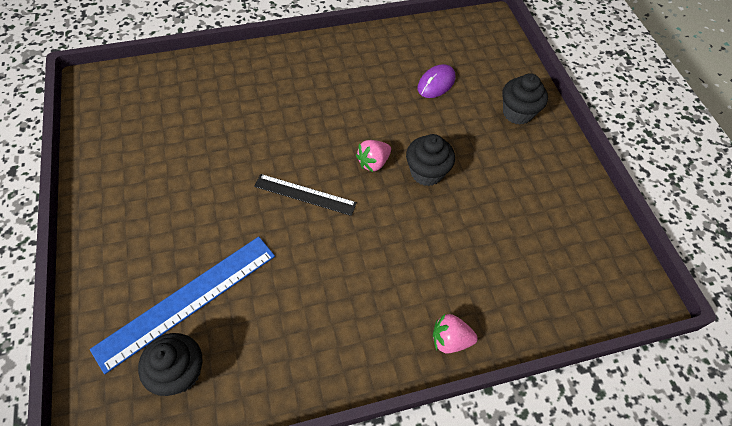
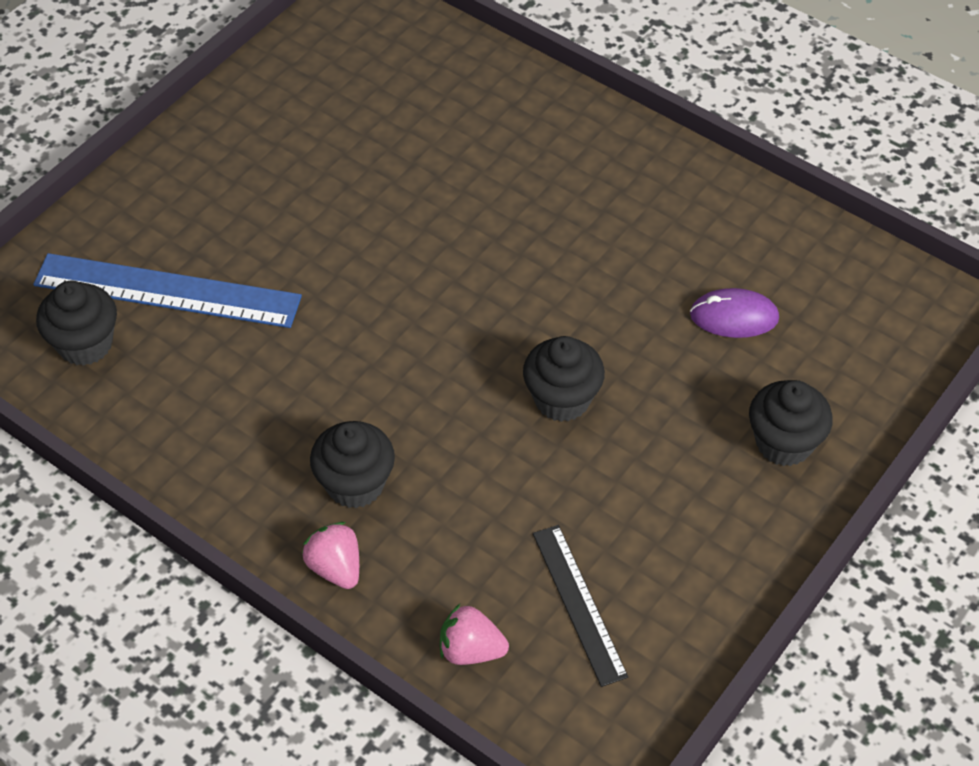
camera: 55 degrees right, 5 degrees down
black ruler [254,174,357,216] -> black ruler moved to [533,525,628,687]
pink strawberry [356,140,391,172] -> pink strawberry moved to [440,604,509,665]
none -> black cupcake [310,421,395,508]

